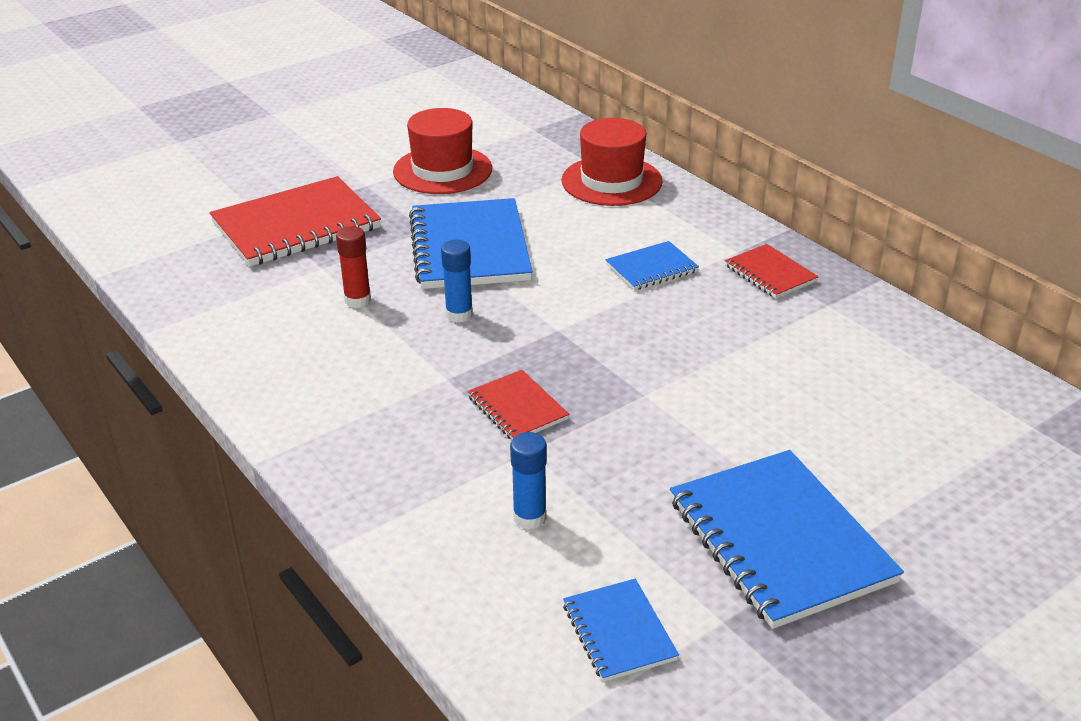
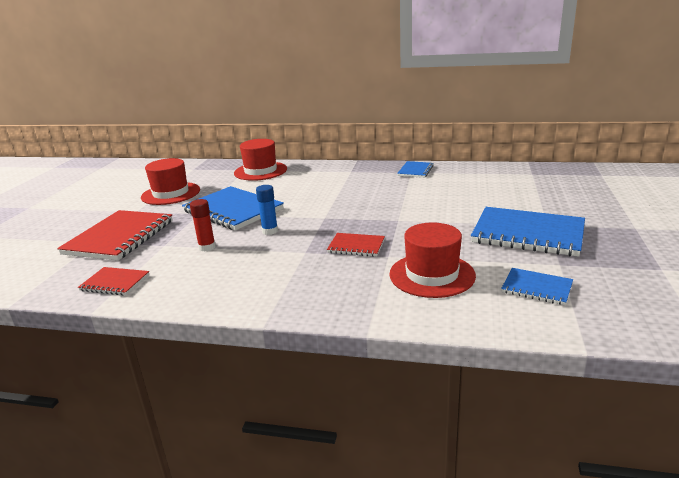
camera: 40 degrees left, 10 degrees down
blue glue stick [510,432,547,530] -> red hat [389,222,476,298]
blue notebook [605,241,699,290] -> blue notebook moved to [397,161,434,178]
red notebook [725,244,819,299] -> red notebook moved to [78,267,149,295]

